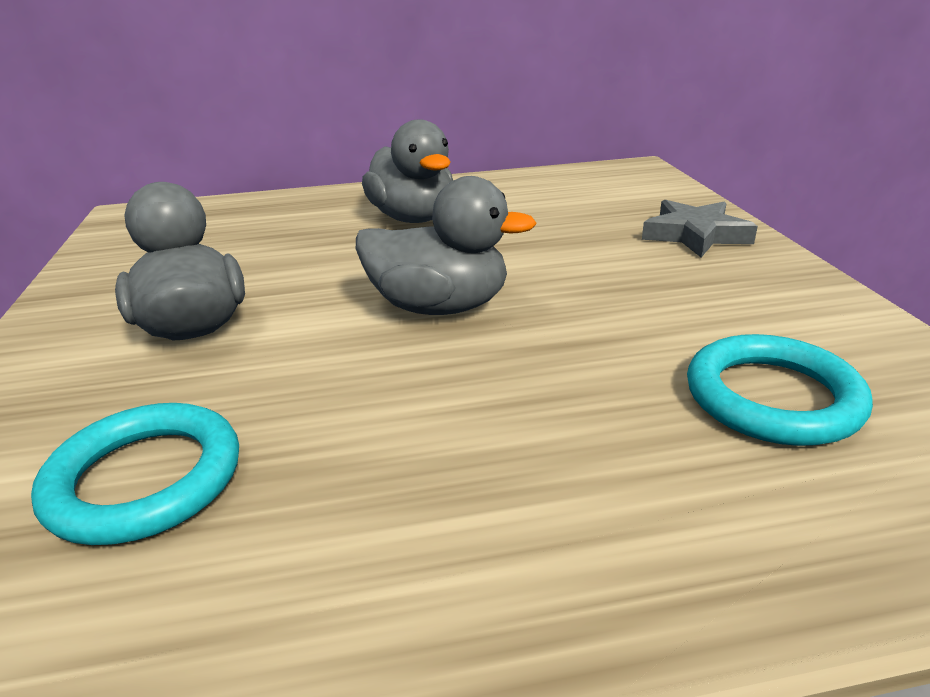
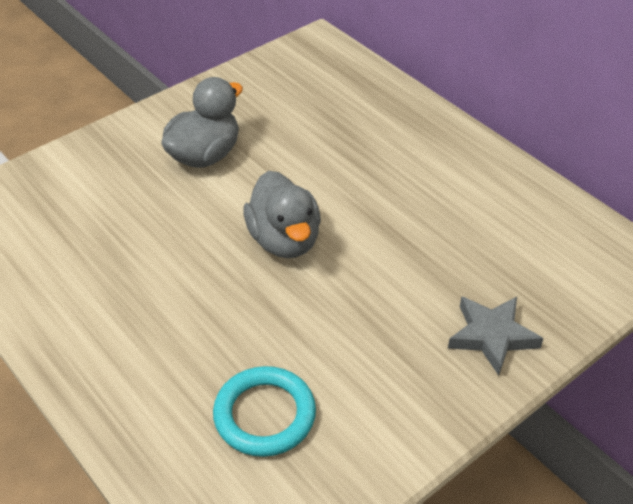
camera: 60 degrees right, 15 degrees up
turquoise ring [31,403,239,545] -> none
grey duck [362,120,453,223] -> none

